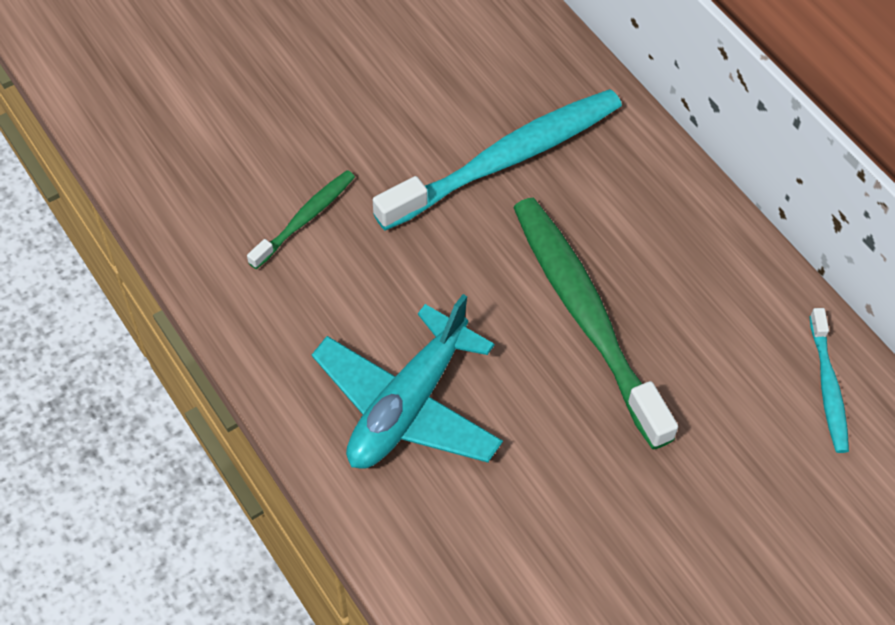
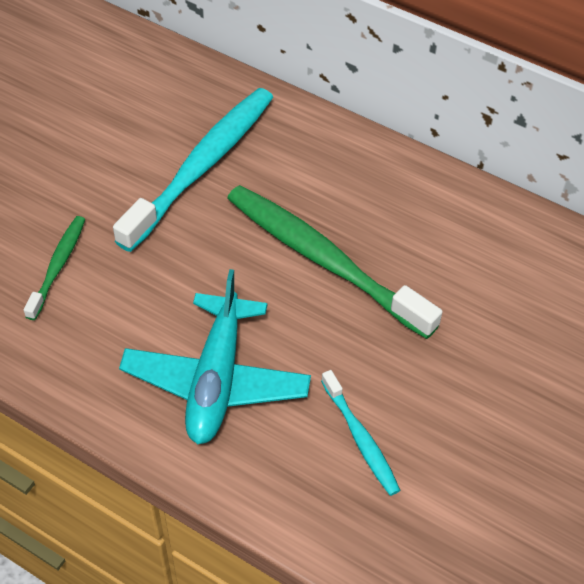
camera: 25 degrees left, 5 degrees down
turquoise toothbrush [809,308,849,453] -> turquoise toothbrush moved to [321,370,400,496]

